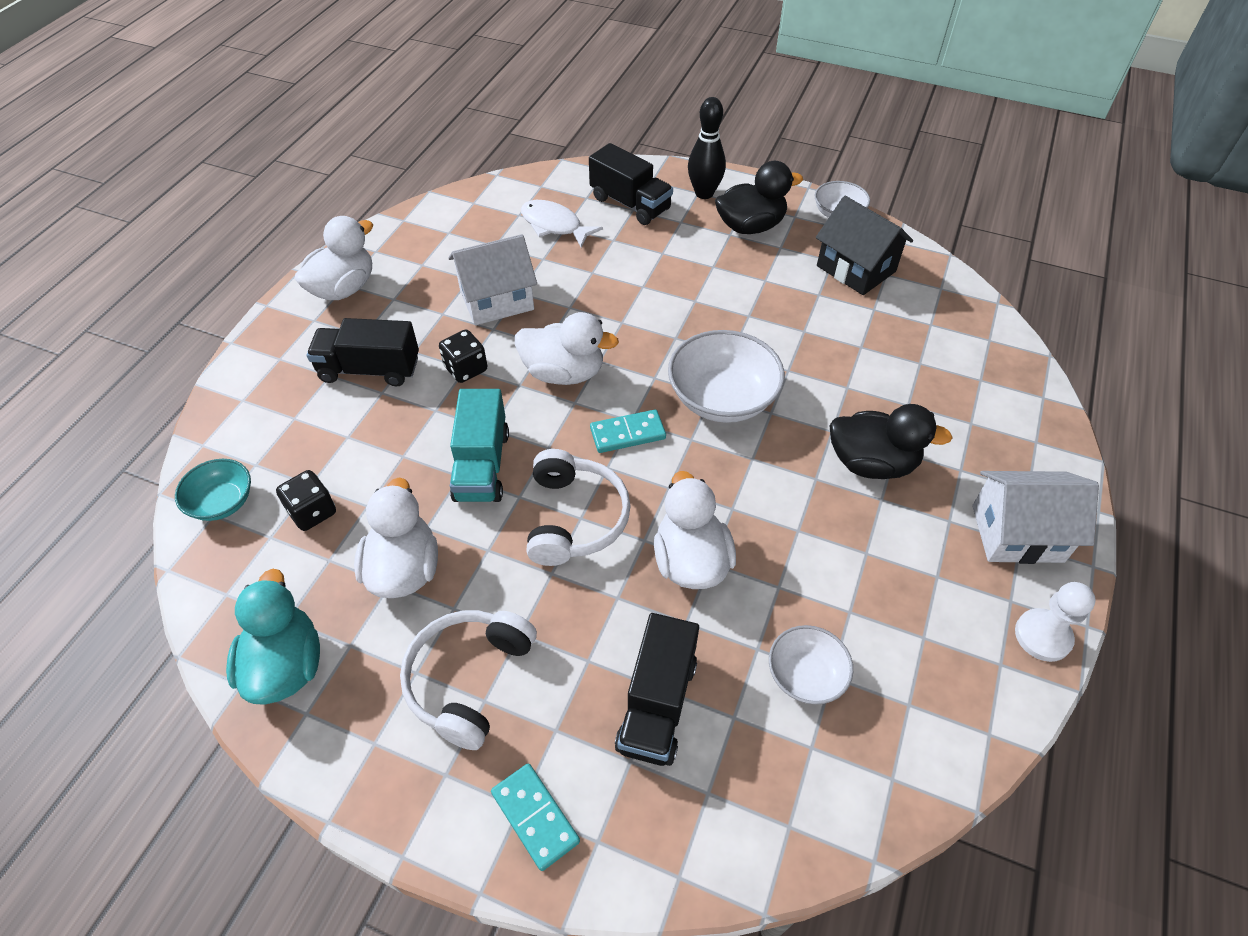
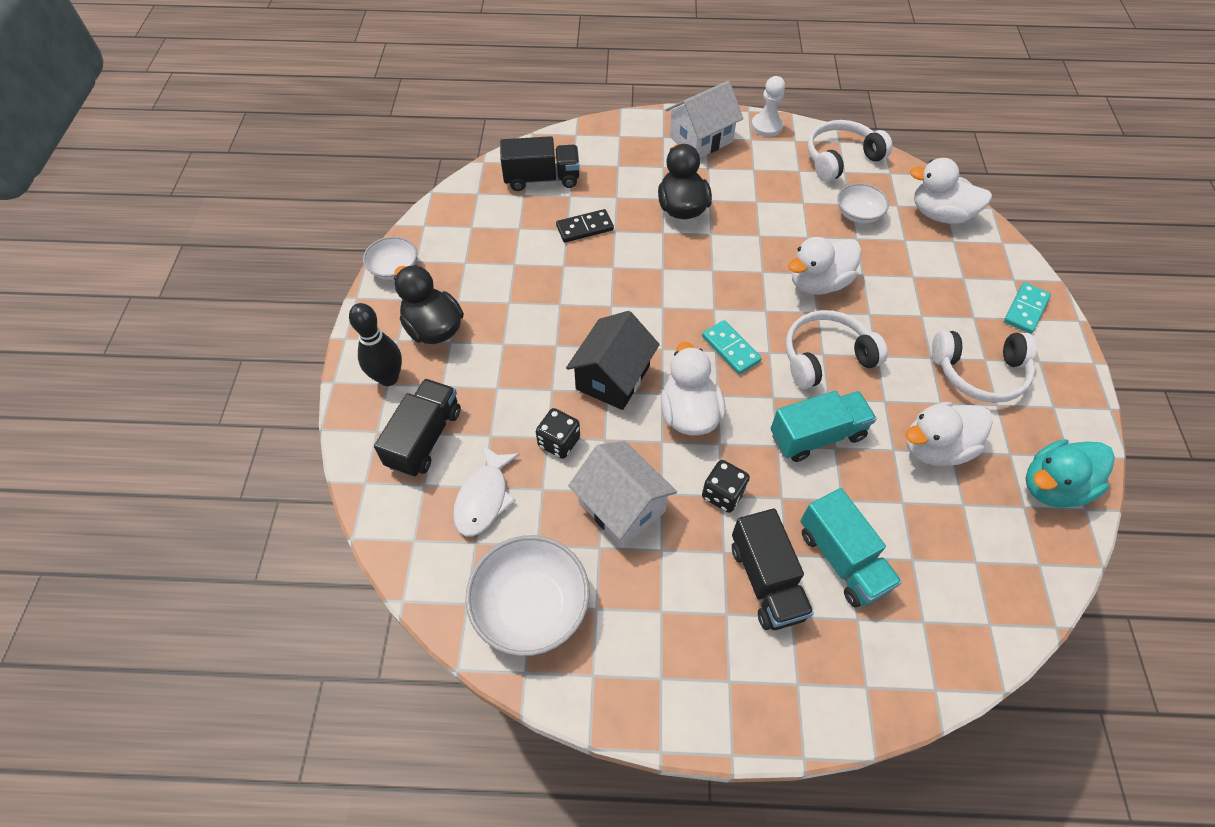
camera: 110 degrees left, 5 degrees up
turquoise bowl [175,459,251,521] -> none
black dice [276,470,336,531] -> black dice moved to [536,408,580,459]
white duck [295,216,373,300] -> white duck moved to [910,158,992,224]
black truck [615,613,699,766] -> black truck moved to [500,136,580,191]
white bowl [668,330,785,423] -> white bowl moved to [465,535,590,656]
black house [816,196,913,295] -> black house moved to [566,311,660,410]
white house [972,471,1099,564] -> white house turned 75 degrees clockwise [665,81,743,158]
none -> black domino [556,209,614,243]
none -> turquoise truck [801,488,902,607]
none -> white headphones [807,120,893,182]

